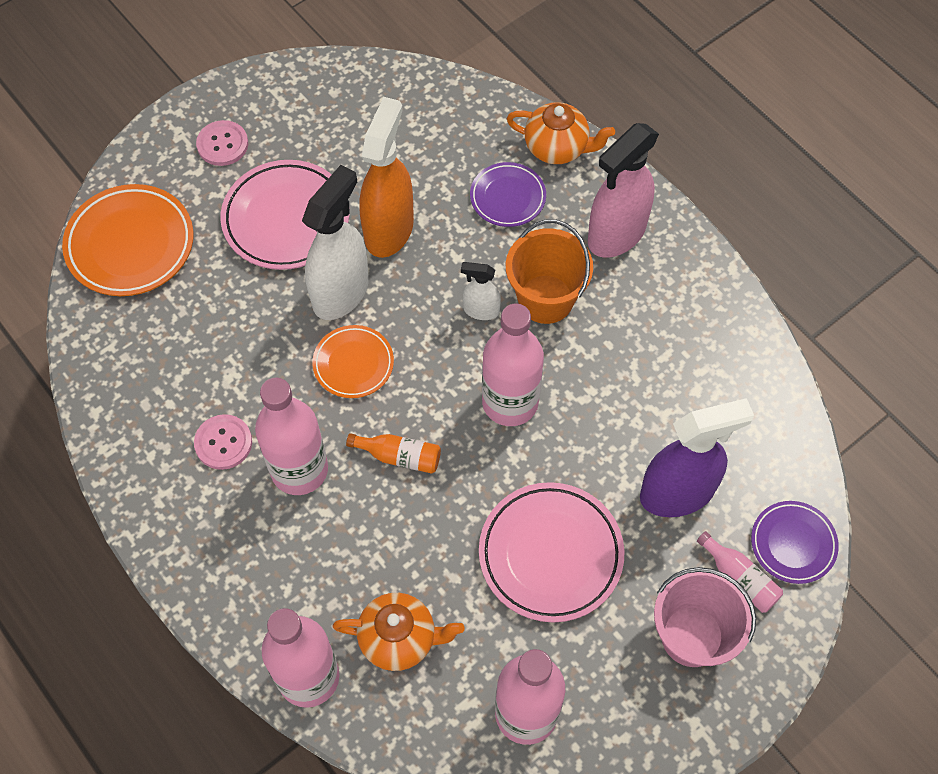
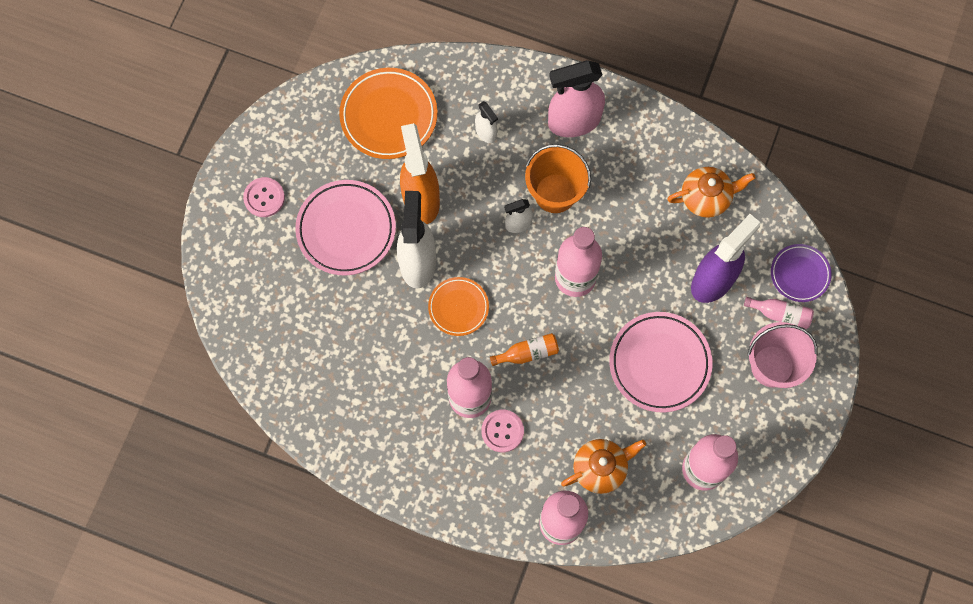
camera: 30 degrees left, 10 degrees up
orange plate [62,184,194,296] -> orange plate moved to [339,68,438,159]
pink button [194,414,252,470] -> pink button moved to [481,410,524,452]
purple plate [470,162,546,227] -> white spray bottle [475,101,498,143]
orange teapot [507,102,615,164] -> orange teapot moved to [667,167,756,218]
pink spray bottle [588,123,659,258] -> pink spray bottle turned 60 degrees clockwise [548,60,605,137]

